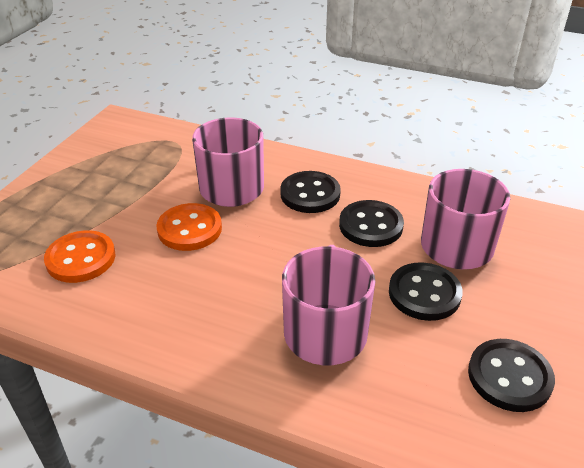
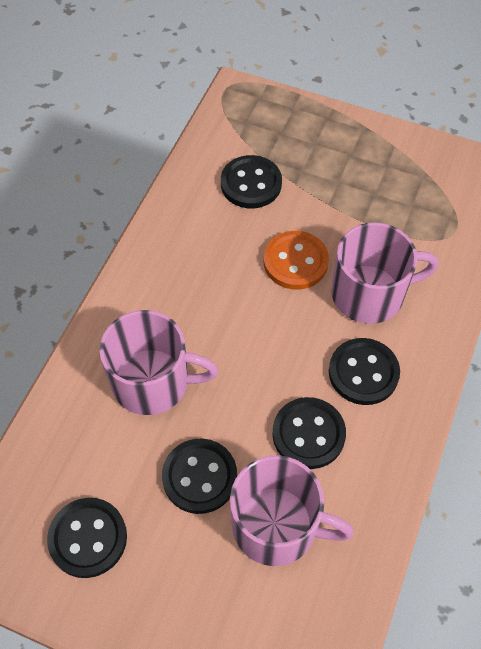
camera: 90 degrees right, 20 degrees up
orange button [44,230,115,283] -> black button [221,155,282,208]

